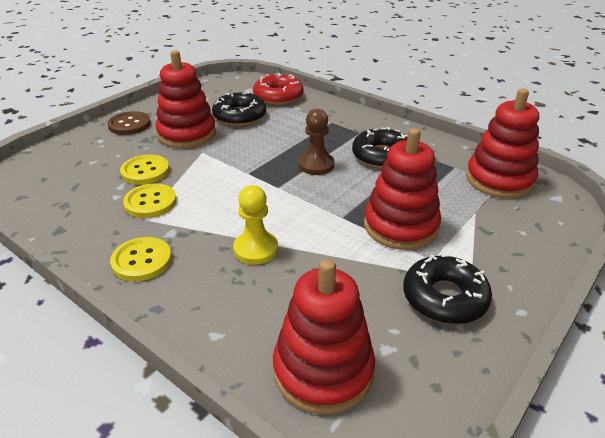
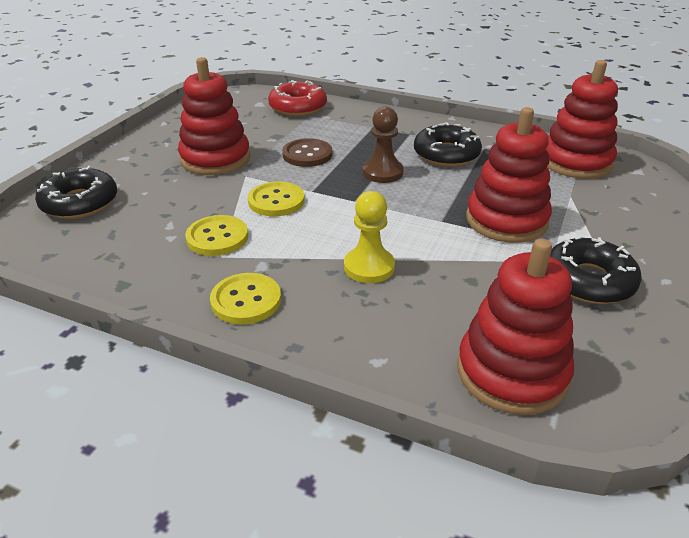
camera: 15 degrees left, 0 degrees up
brown button [107,111,151,135] -> brown button moved to [282,138,332,167]
yellow button [120,155,169,185] -> yellow button moved to [248,181,305,216]
black donut [212,91,266,126] -> black donut moved to [35,166,117,219]

